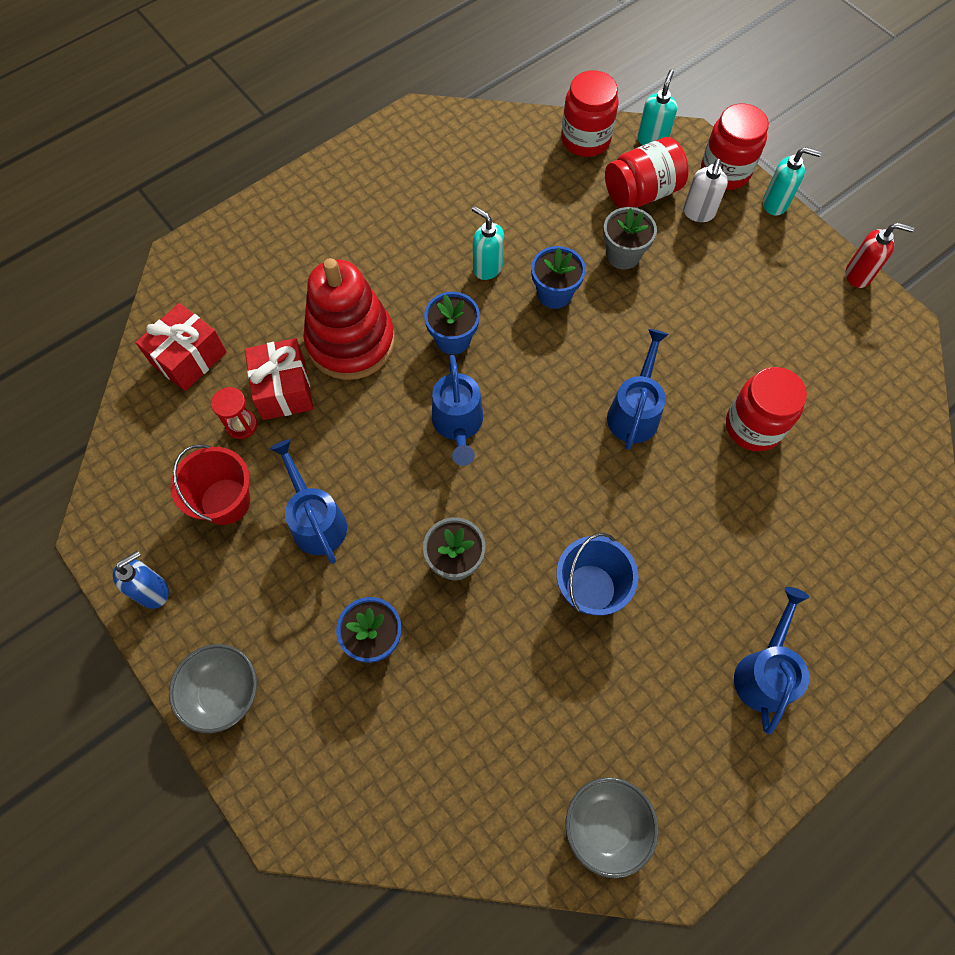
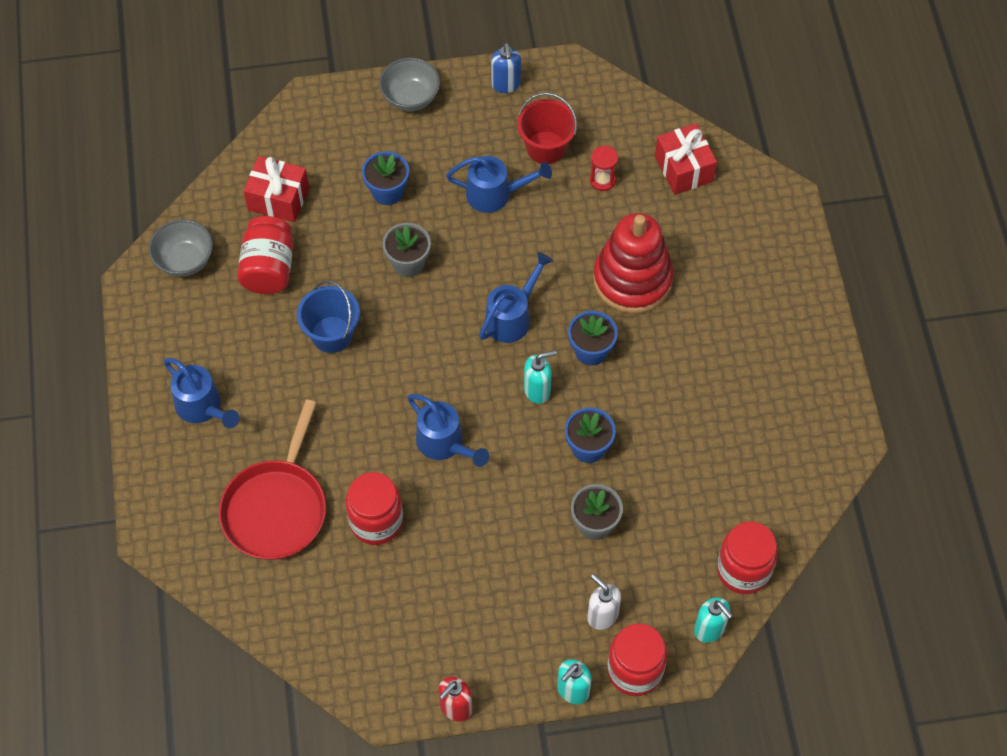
camera: 120 degrees right, 5 degrees down
red gift [245,338,314,420] -> red gift moved to [244,156,309,222]
blue watering can [432,355,483,466] -> blue watering can turned 105 degrees clockwise [479,252,553,343]
turquoise soap dispenser [472,206,504,280] -> turquoise soap dispenser moved to [524,350,557,404]
red jar [605,137,689,208] -> red jar moved to [237,216,293,294]
none -> red pan [219,399,326,560]

